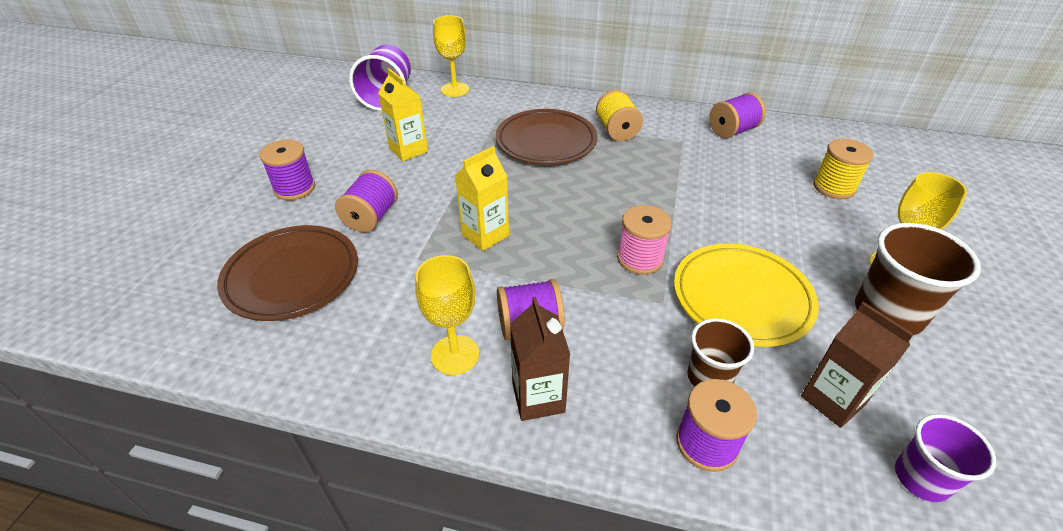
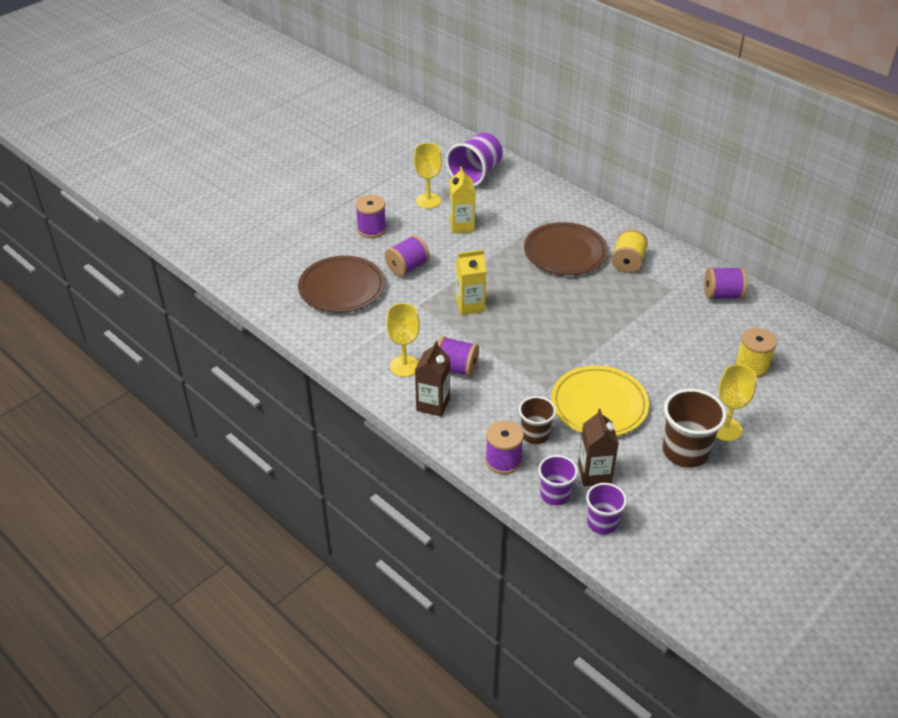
camera: 30 degrees right, 0 degrees up
yellow goblet [433,15,469,97] -> yellow goblet moved to [414,143,442,209]
pink spool [617,205,672,275] -> none
none -> purple cup [538,455,578,505]

